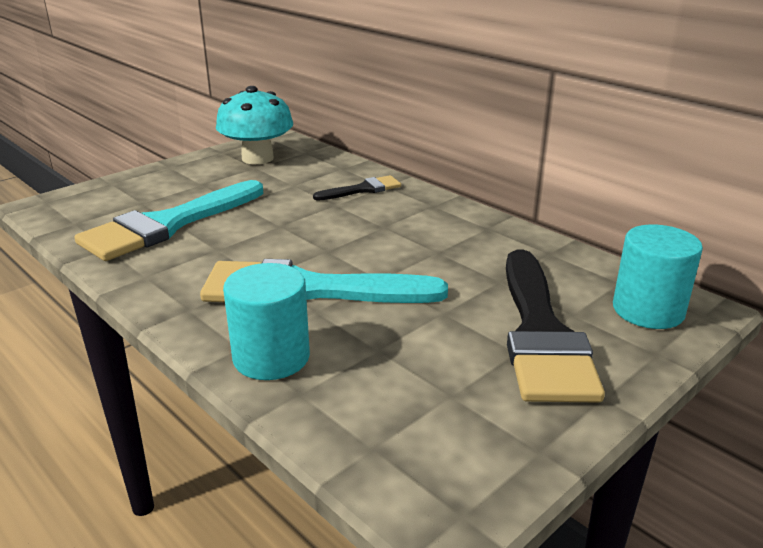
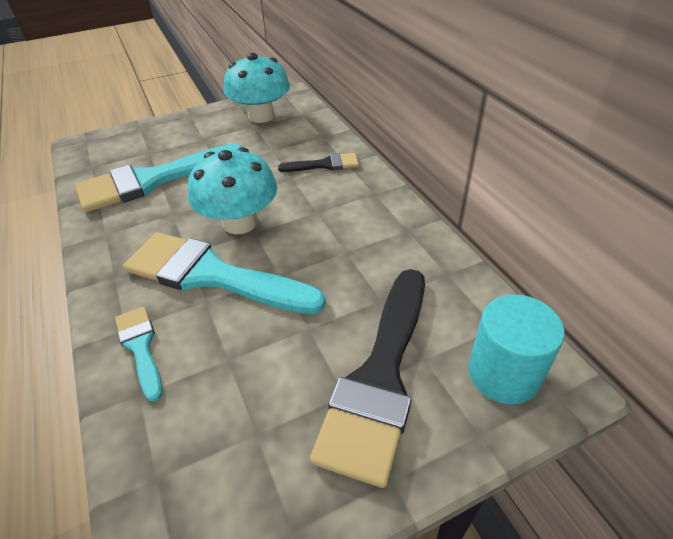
camera: 20 degrees right, 15 degrees up
turquoise cylinder [223,263,310,380] -> turquoise brush [115,306,163,402]
none -> turquoise mushroom [188,147,277,234]

